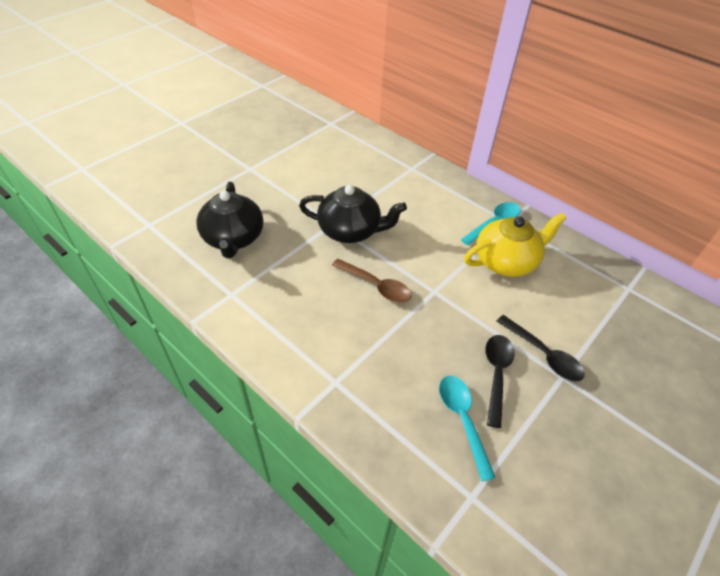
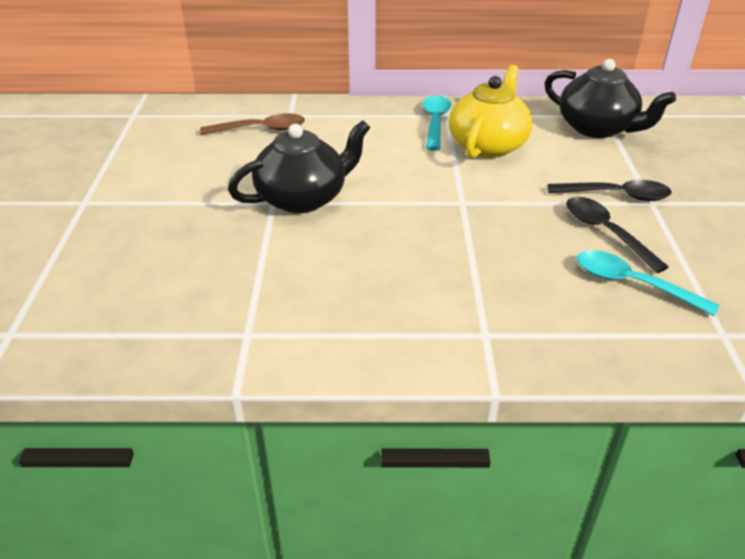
camera: 40 degrees left, 10 degrees down
black teapot [196,182,263,258] -> black teapot moved to [544,59,676,138]
brown spoon [332,259,411,302] -> brown spoon moved to [200,113,305,135]

